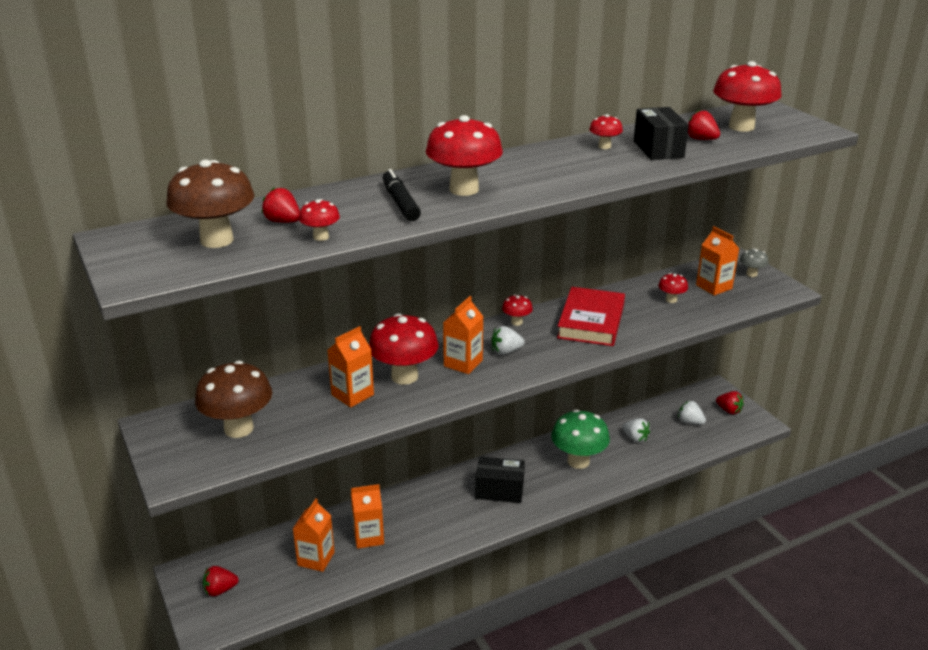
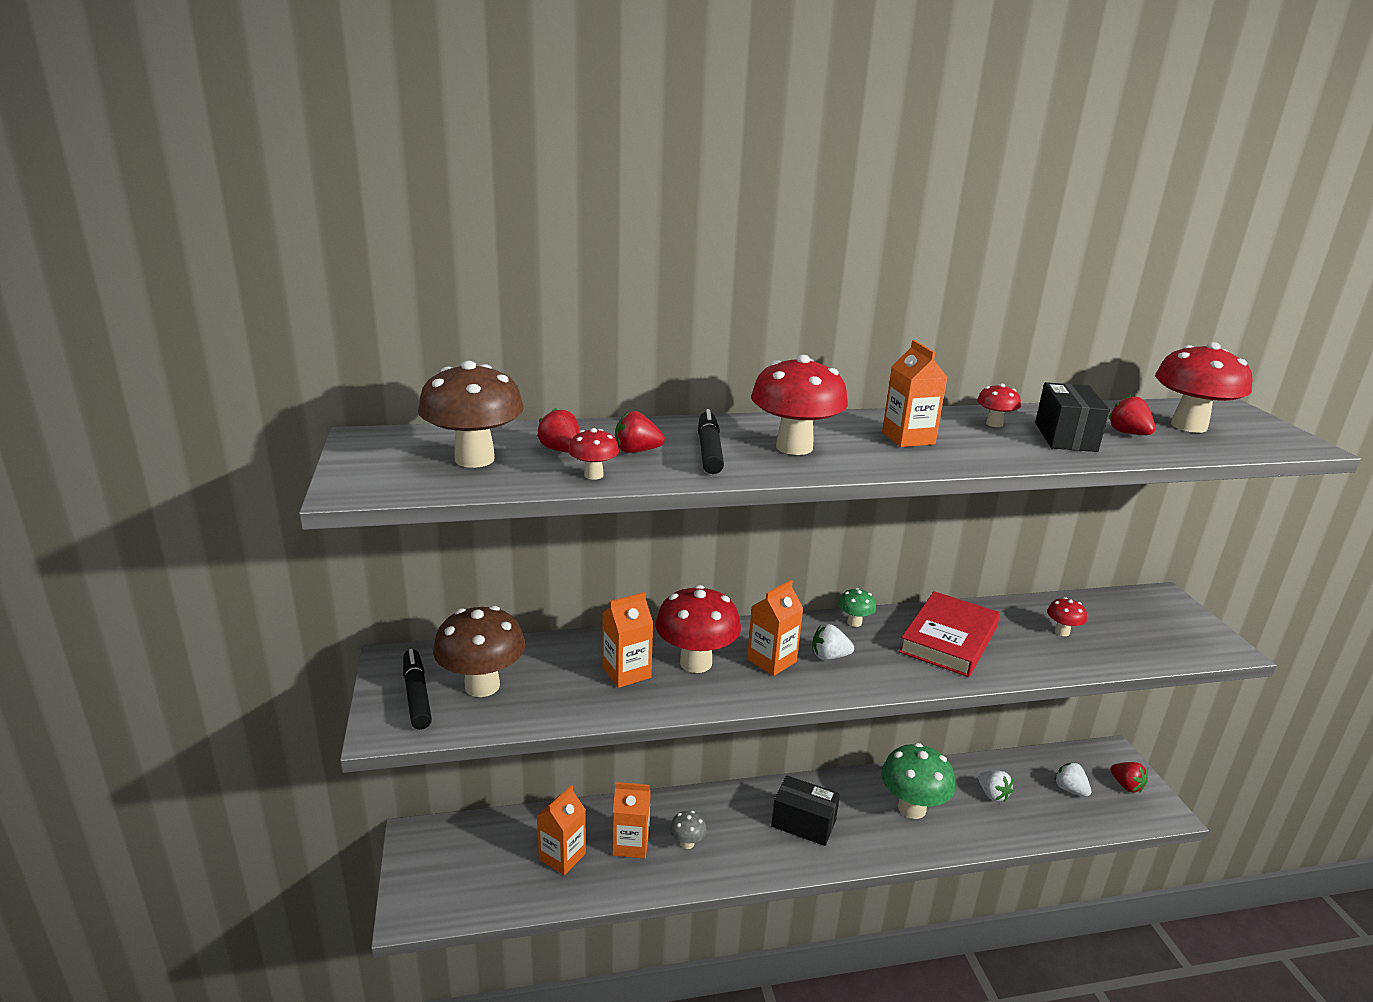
camera: 15 degrees right, 5 degrees down
red strawberry [203,566,238,596] -> red strawberry moved to [615,411,665,453]
red mushroom [502,294,533,326] -> green mushroom [838,588,876,627]
orange carton [696,226,739,296] -> orange carton moved to [882,340,948,447]
grey mushroom [740,248,769,277] -> grey mushroom moved to [670,811,707,849]
none -> black marker [403,649,432,730]

